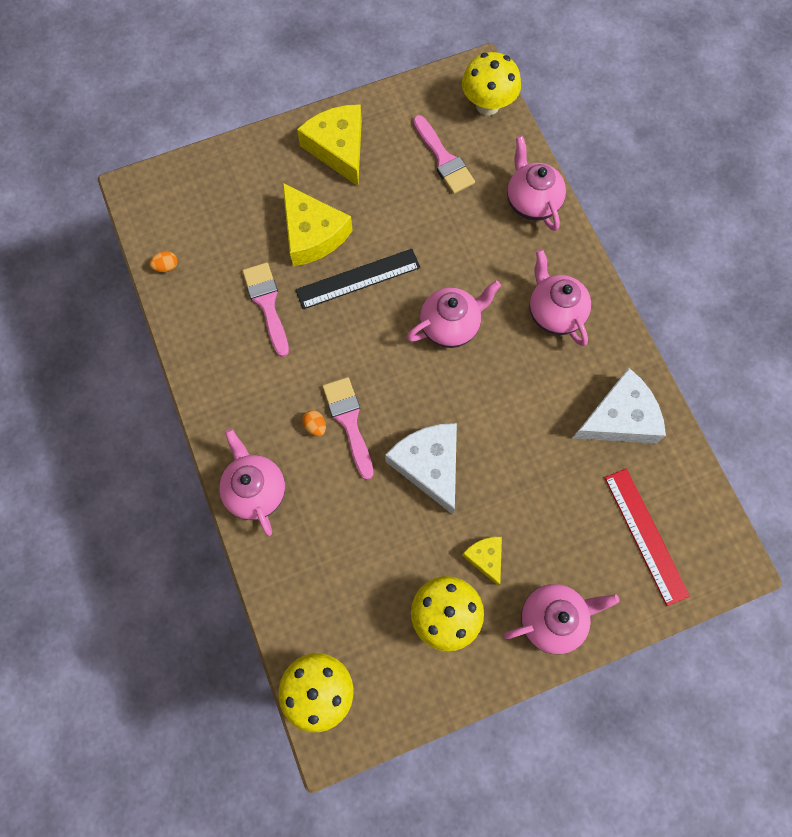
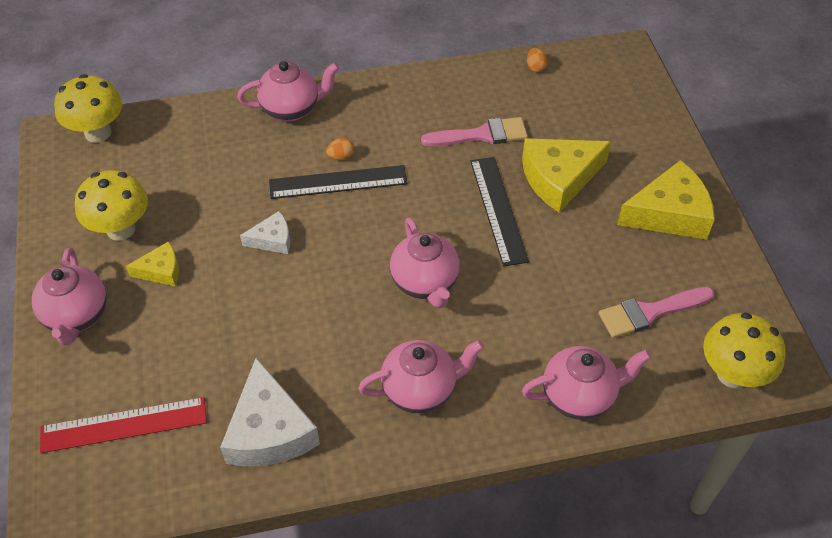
camera: 100 degrees right, 20 degrees down
pink brush [323,377,374,480] -> black ruler [269,165,407,199]
white cheese [385,423,457,515] -> white cheese [240,211,290,254], size x0.53

